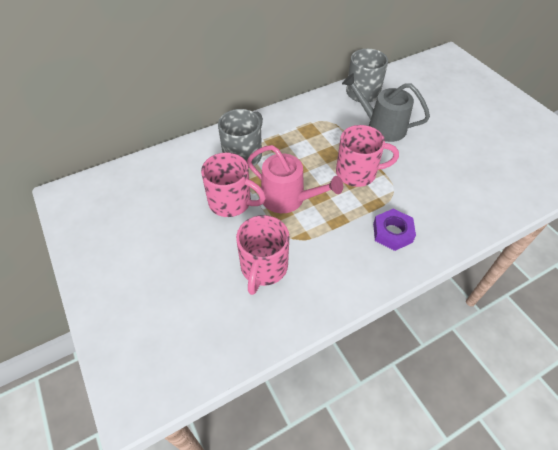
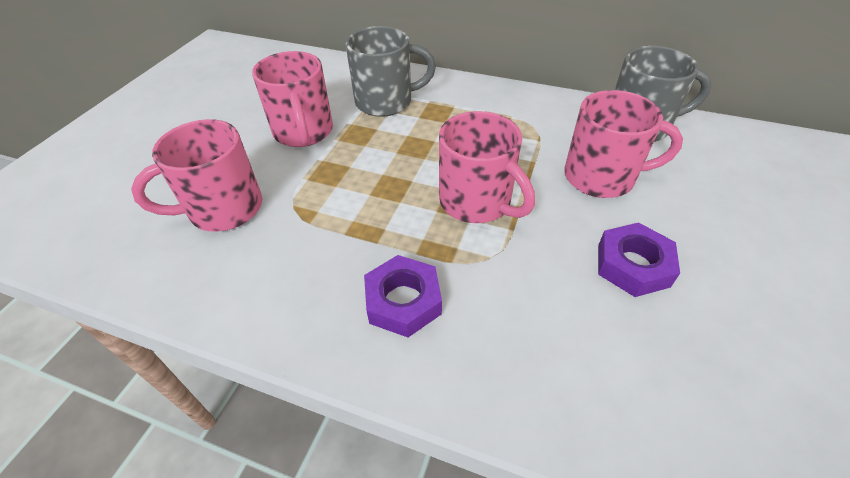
camera: 50 degrees right, 5 degrees down
pink watering can [247,145,343,213] -> none
grey watering can [342,73,430,142] -> pink mug [564,90,683,198]
none -> purple nut [598,222,680,297]

